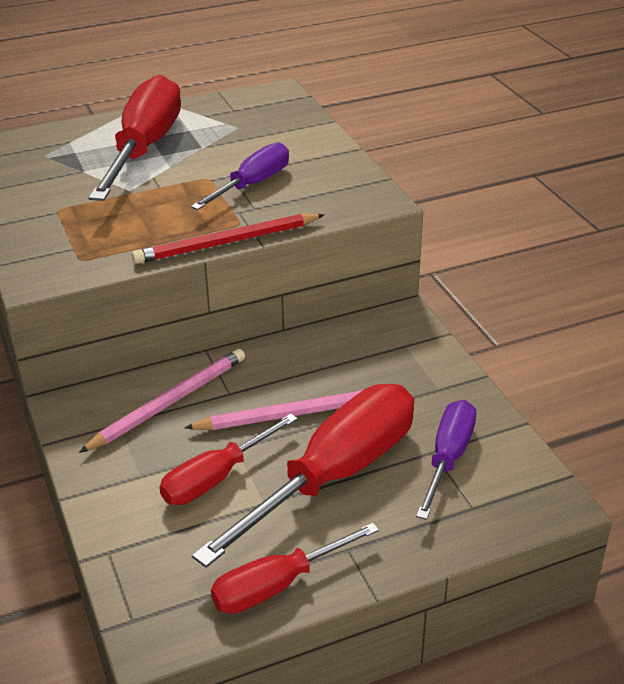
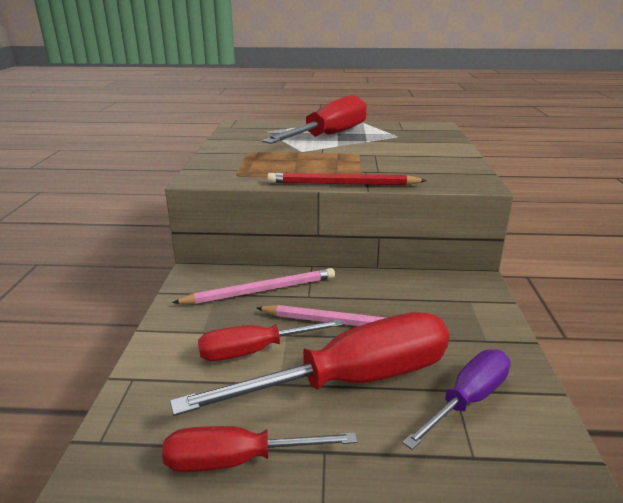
camera: 25 degrees right, 10 degrees down
purple screwdriver [191,142,289,210] -> none

